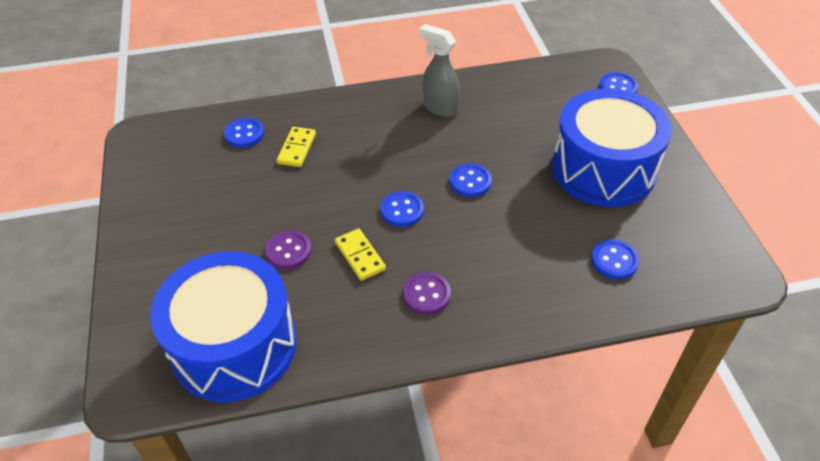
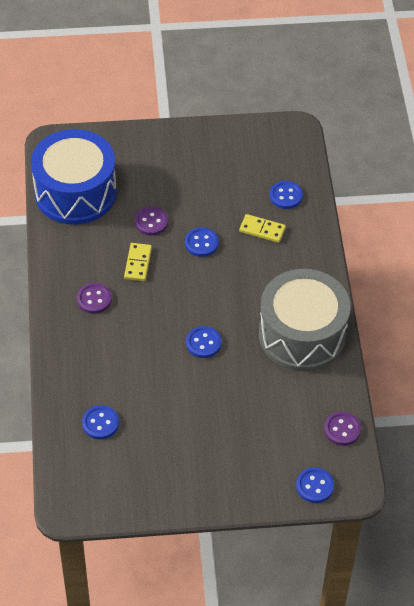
camera: 95 degrees right, 5 degrees up
yellow domino [335,229,386,281] -> yellow domino turned 60 degrees counterclockwise [124,243,152,281]
blue button [380,191,424,227] -> blue button moved to [185,227,219,257]
grey spray bottle [419,24,460,117] -> grey drum [259,269,350,372]
blue drum [552,88,672,207] -> none
none -> purple button [324,412,361,446]

